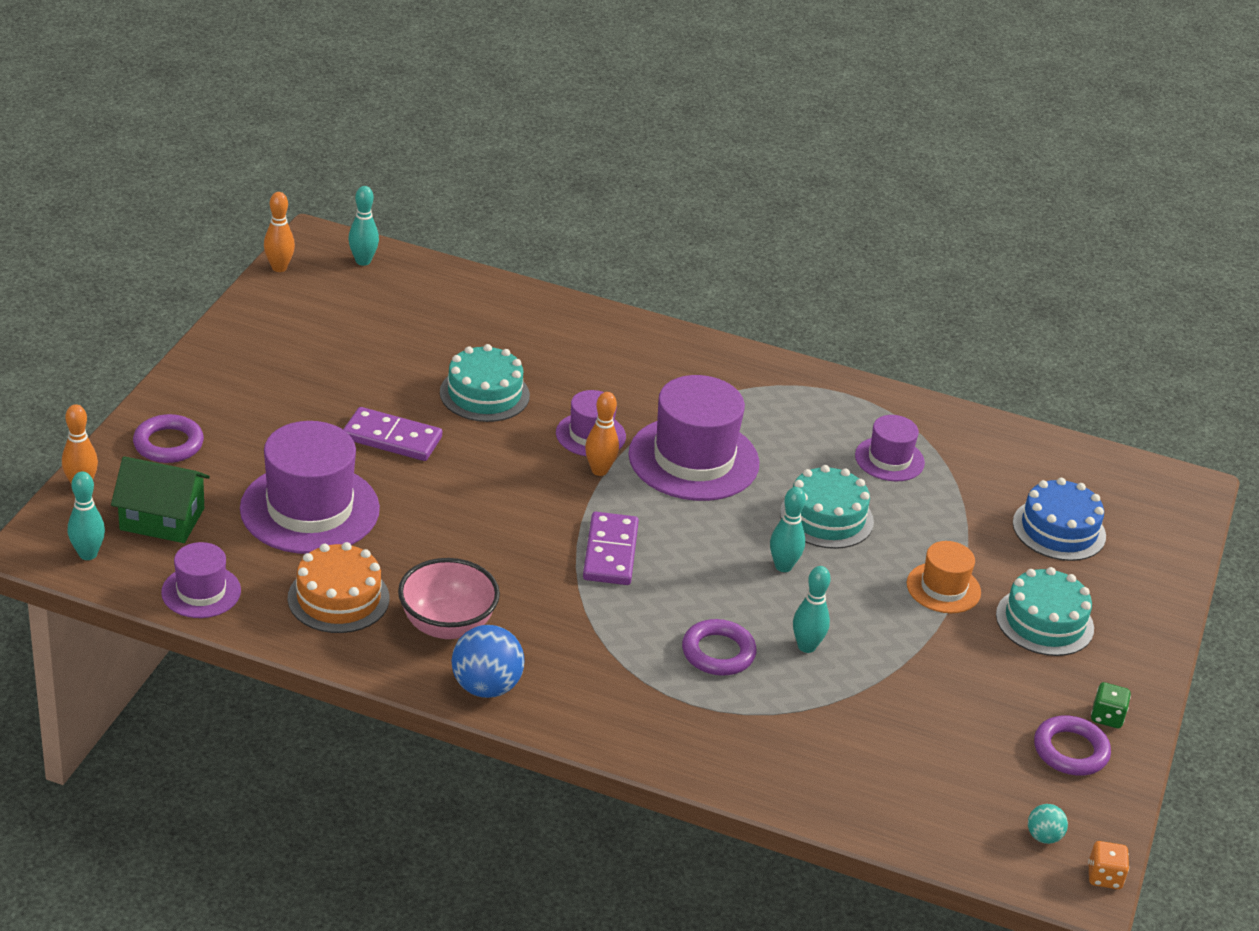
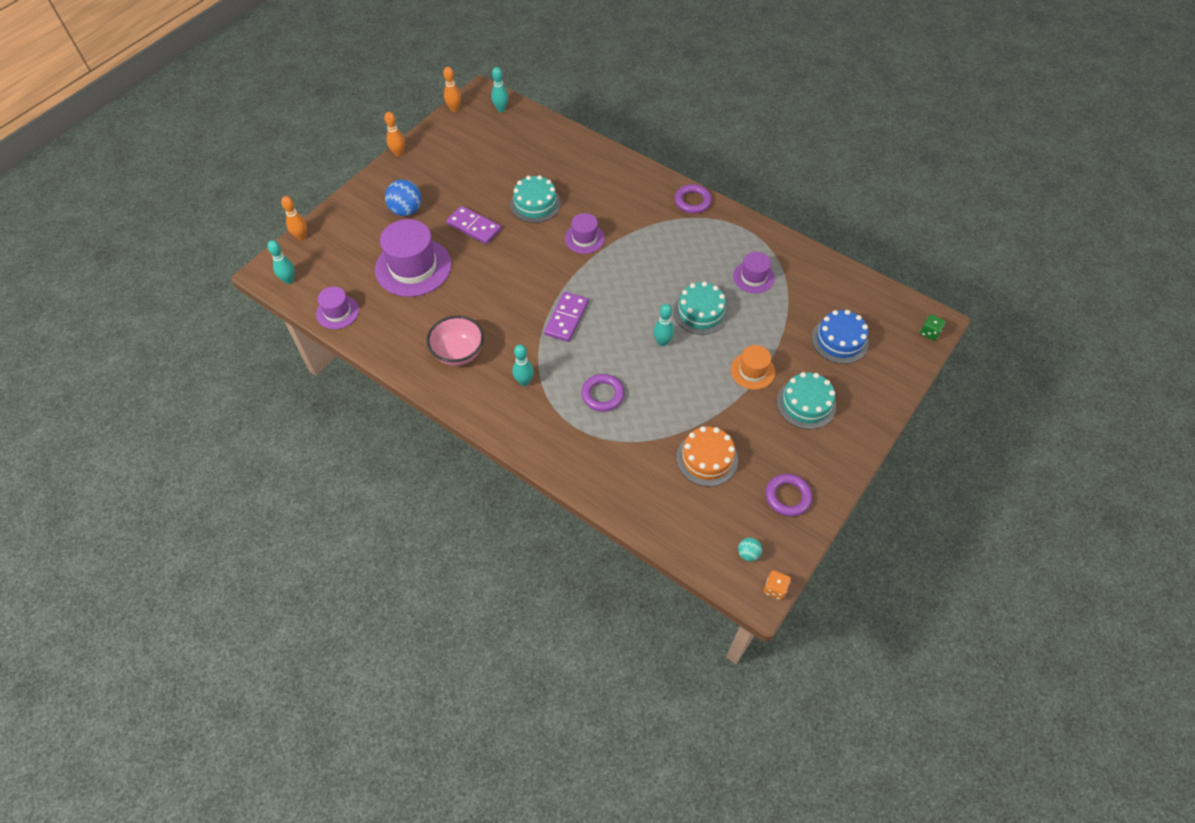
camera: 20 degrees right, 20 degrees up
green house [111,456,210,543] -> none
purple ring [133,414,204,463] -> purple ring moved to [674,184,712,214]
orange cake [288,542,390,633] -> orange cake moved to [677,426,738,486]
blue ball [451,625,525,698] -> blue ball moved to [385,180,421,216]
orange bowling pin [585,392,619,476] -> orange bowling pin moved to [384,112,405,157]
purple hat [628,375,760,501] -> none
turquoise bowling pin [793,566,831,653] -> turquoise bowling pin moved to [512,344,534,386]
green dice [1091,682,1131,728] -> green dice moved to [920,314,946,341]

